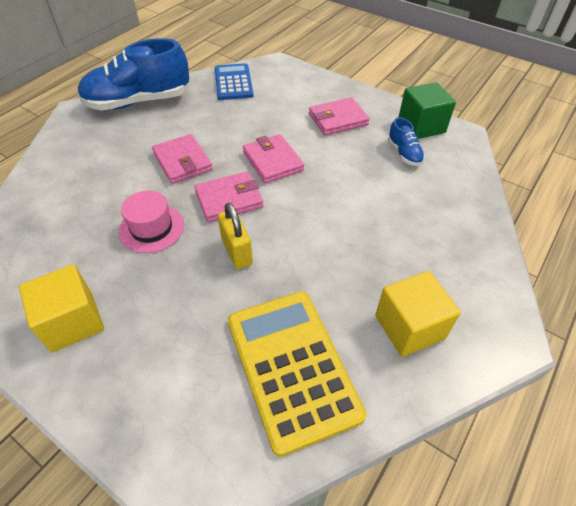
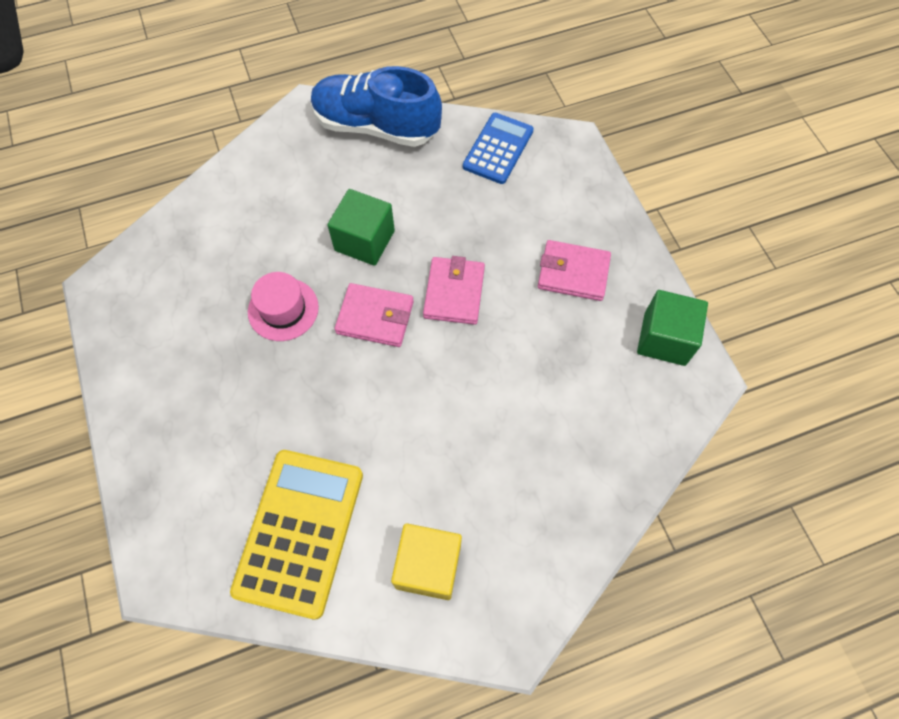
camera: 35 degrees right, 15 degrees up
yellow cube [19,264,104,353] -> none
pink wallet [152,134,213,184] -> green cube [327,189,395,266]
yellow padlock [218,203,253,269] -> none
blue shoe [388,117,425,166] -> none

